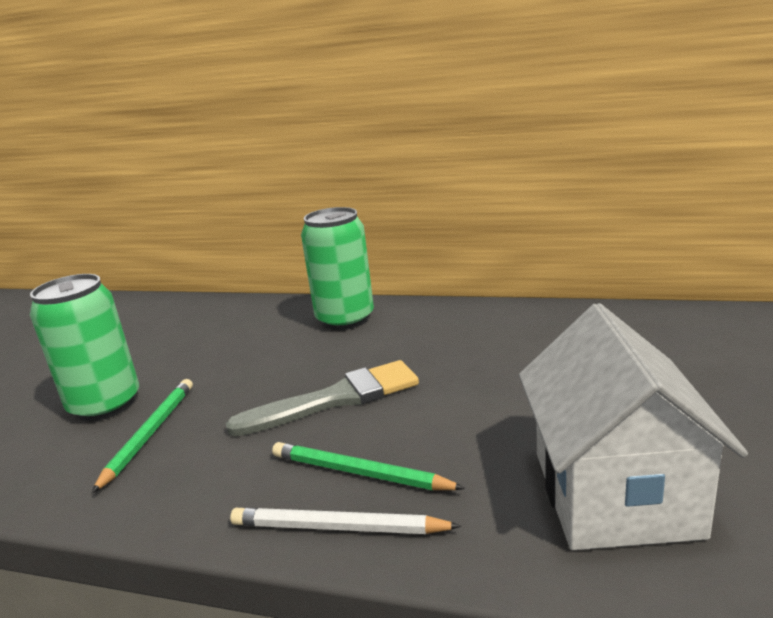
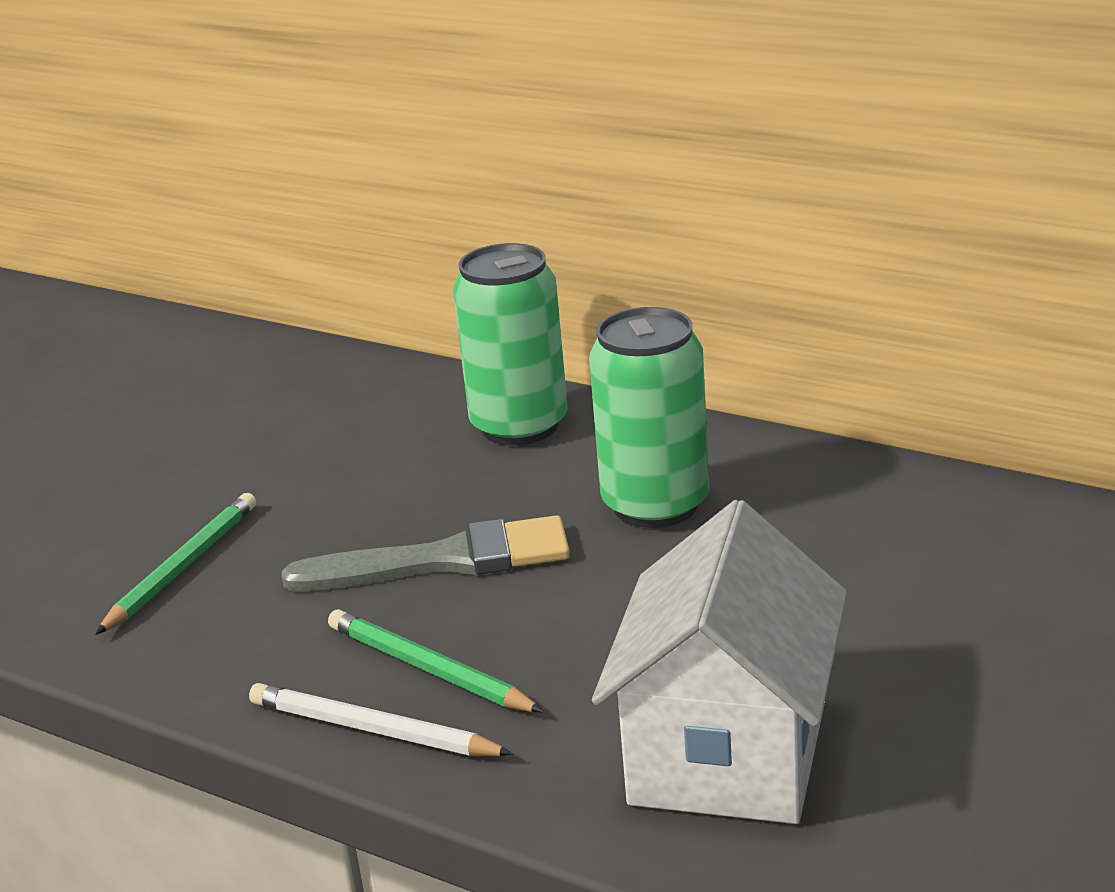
camera: 15 degrees right, 5 degrees up
green can [30,274,139,421] -> green can moved to [589,307,709,528]

